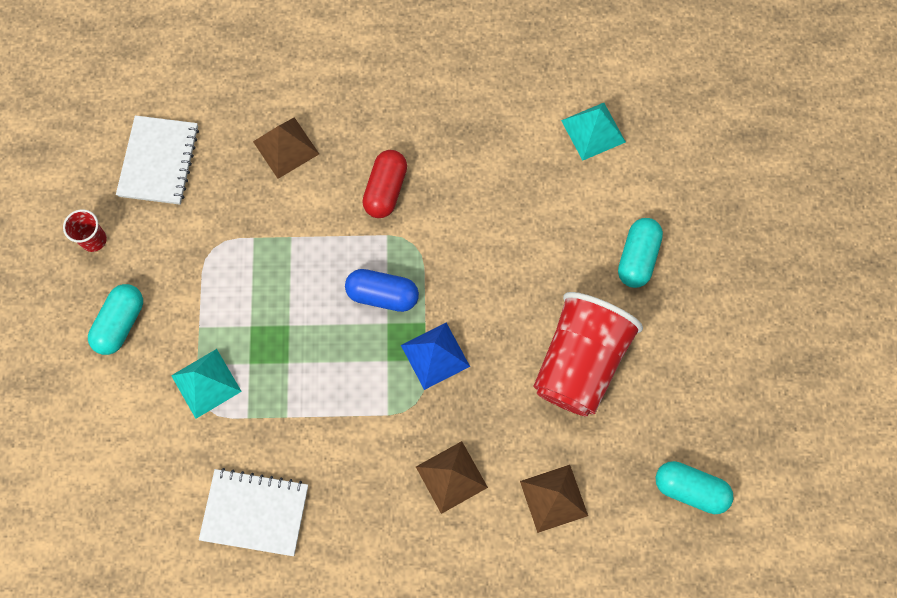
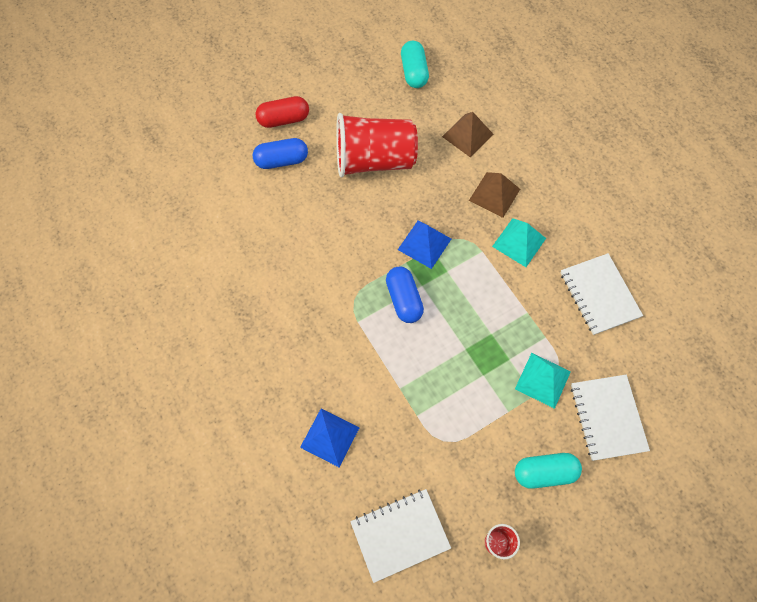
camera: 120 degrees left, 5 degrees down
brown pyramid [253,117,319,179] -> blue pyramid [300,408,360,467]
red capsule [363,150,407,218] -> red capsule moved to [255,96,309,128]
turquoise pyramid [561,103,626,161] -> turquoise pyramid moved to [492,218,546,267]
turquoise capsule [618,218,663,288] -> blue capsule [253,138,308,169]
none -> white notebook [571,375,650,461]

